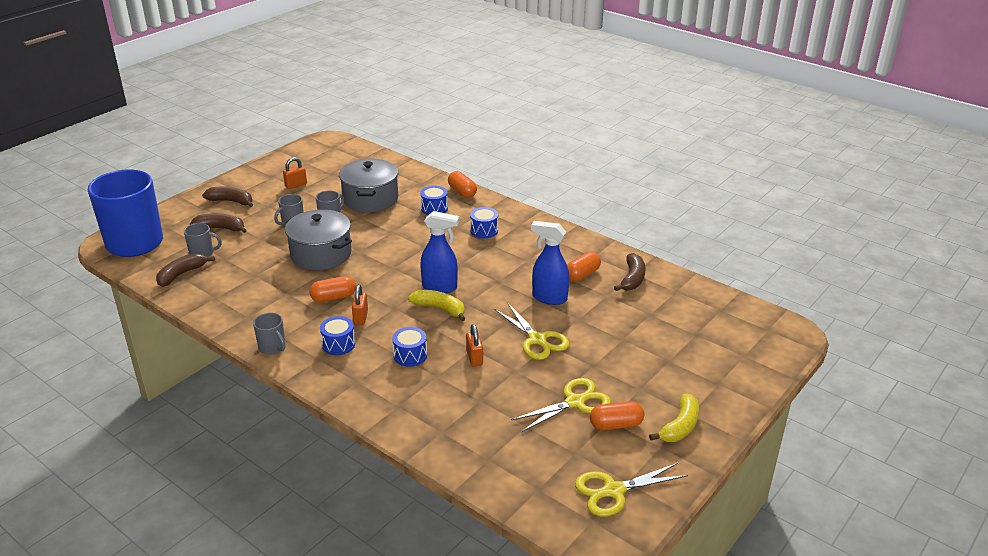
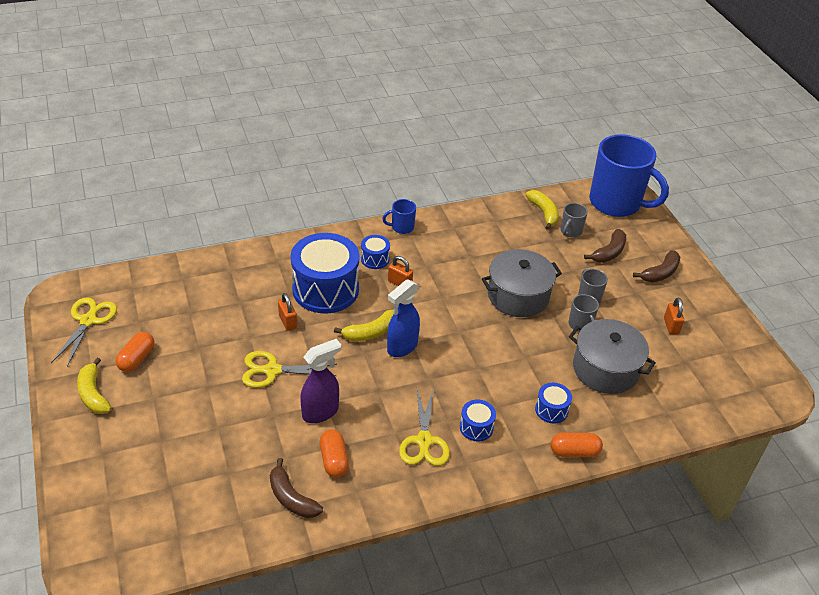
camera: 120 degrees right, 10 degrees up
brown banana [156,253,215,287] -> yellow banana [526,190,559,230]
grey mug [253,313,285,355] -> blue mug [382,199,416,234]
orange capsule [309,276,356,302] -> none
blue drum [392,327,427,367] -> blue drum [291,233,359,313], size x2.23
orange padlock [466,324,483,367] -> orange padlock turned 45 degrees clockwise [278,293,297,331]
yellow scissors [511,378,611,432] -> yellow scissors moved to [399,389,450,466]
blue spray bottle [531,221,569,305] -> purple spray bottle [300,339,341,423]

